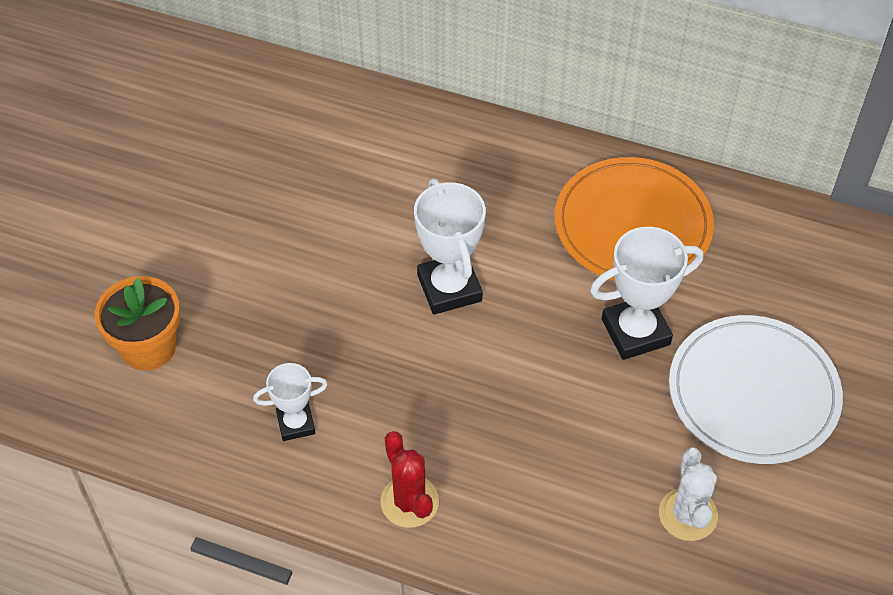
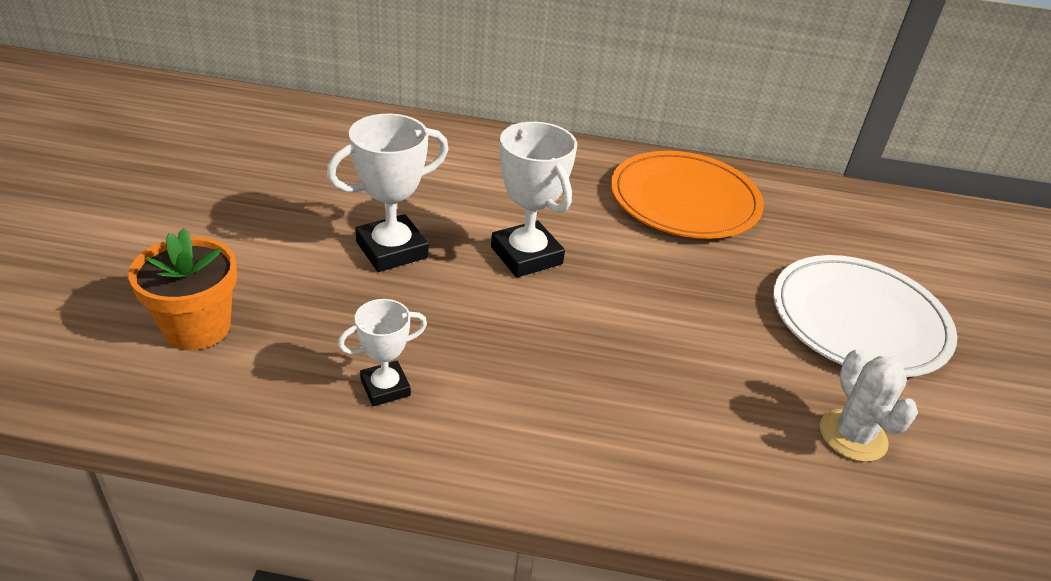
camera: 15 degrees left, 15 degrees down
red cactus [381,431,439,528] -> none
white trophy [590,227,703,360] -> white trophy moved to [327,114,449,272]

